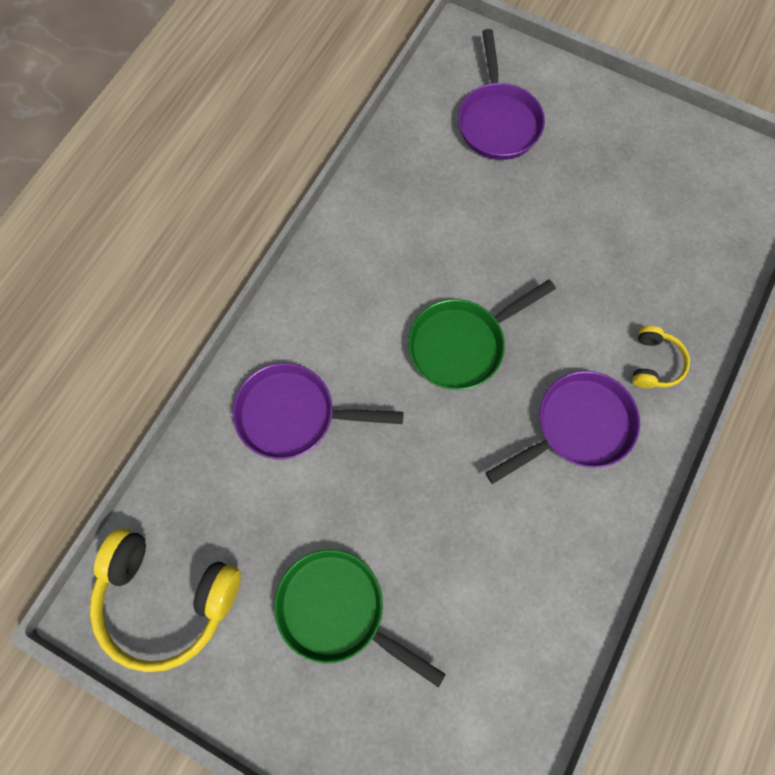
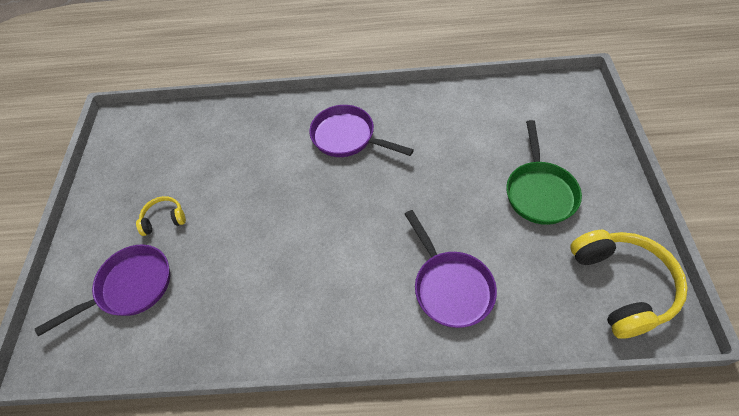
camera: 115 degrees left, 15 degrees down
green pan [408,280,556,390] -> none
yellow headphones [632,326,690,388] -> yellow headphones moved to [136,196,186,236]

